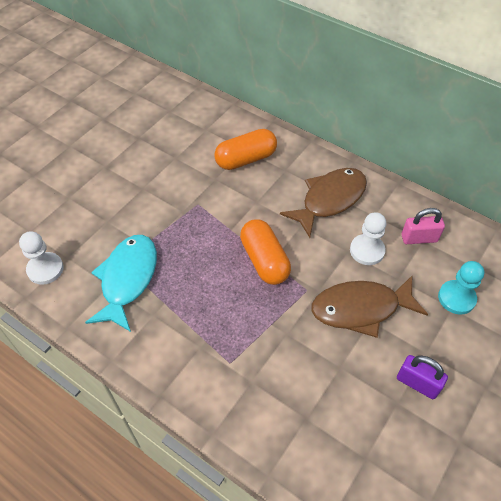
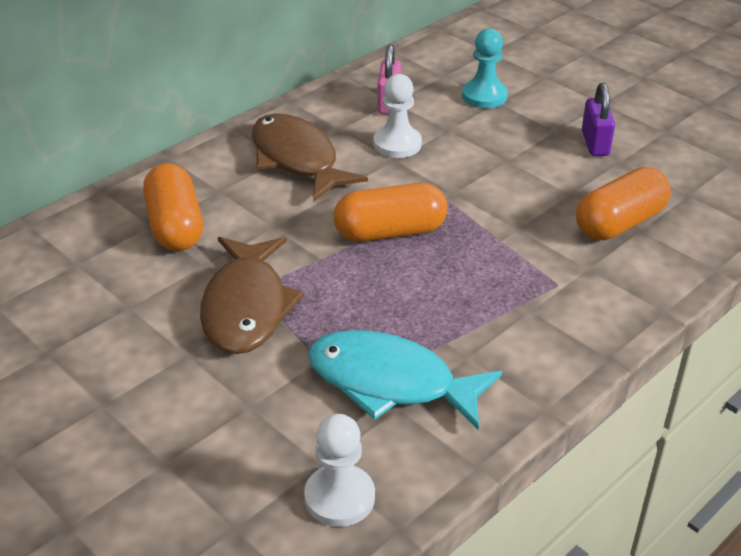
camera: 80 degrees left, 15 degrees down
brown fish [311,276,428,338] -> brown fish moved to [200,237,304,354]
purple padlock [397,355,448,399] -> purple padlock turned 45 degrees counterclockwise [582,83,615,156]
none -> orange capsule [576,167,671,240]

